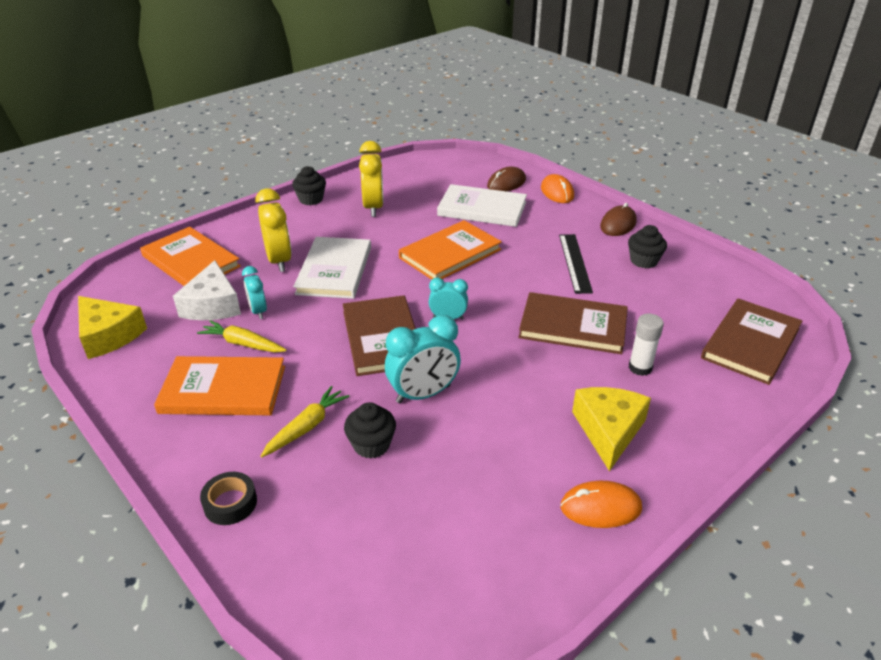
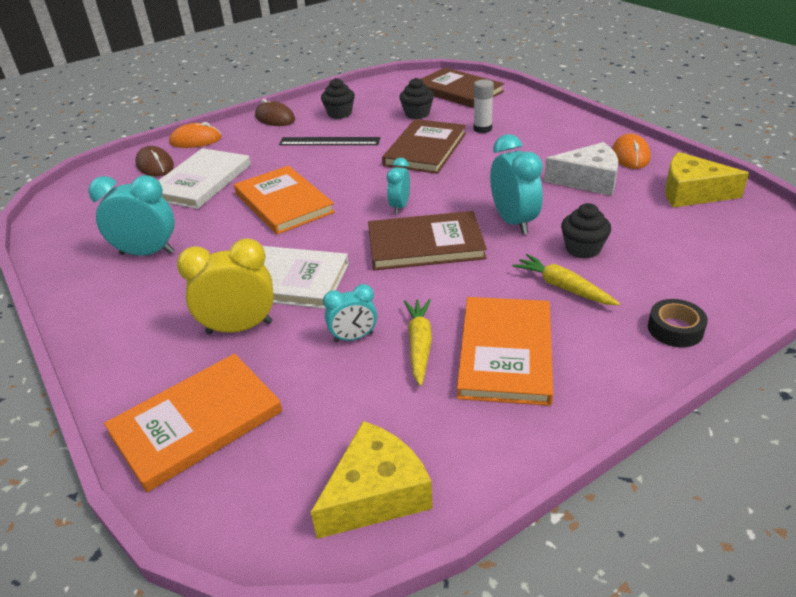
camera: 80 degrees left, 0 degrees up
white cheese [173,260,241,320] -> white cheese moved to [544,142,618,196]
yellow carrot [197,320,287,352] -> yellow carrot turned 150 degrees clockwise [404,299,432,386]
black cupcake [292,166,326,205] -> black cupcake moved to [400,78,434,119]
yellow clock [359,141,384,217] -> turquoise clock [88,175,175,256]
yellow cheese [572,387,651,471] -> yellow cheese moved to [665,152,749,207]

